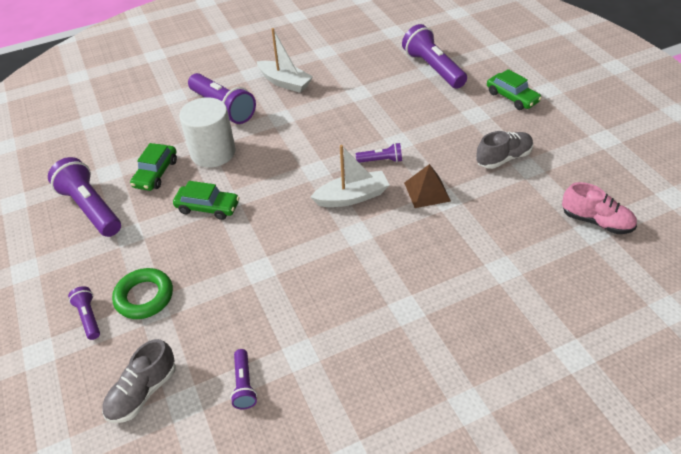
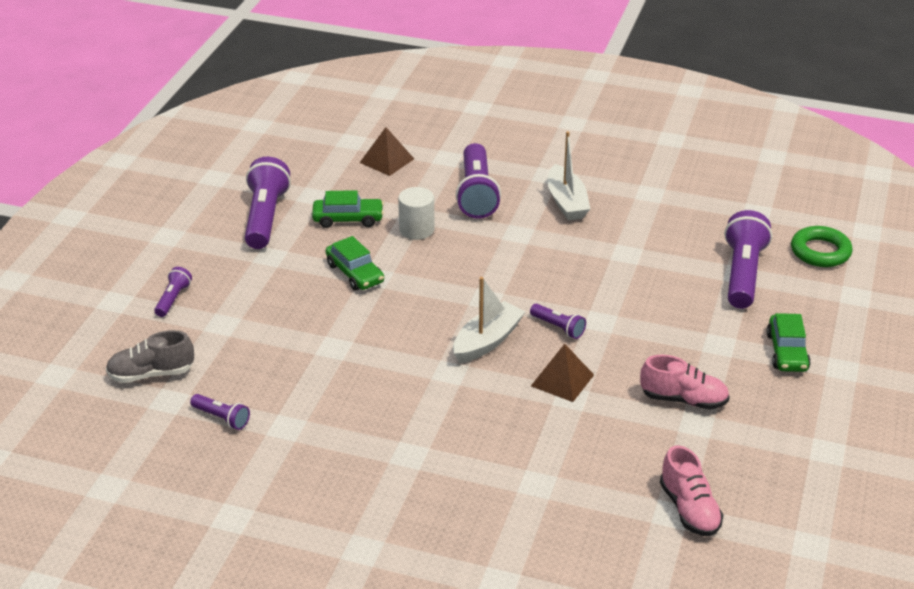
camera: 40 degrees right, 10 degrees down
green ring [112,268,173,319] -> green ring moved to [791,226,852,267]
green car [130,143,177,191] -> green car turned 150 degrees counterclockwise [312,190,384,228]
white cylinder [179,97,236,168] -> white cylinder [398,187,435,240], size x0.64
purple flashlight [230,349,257,409] -> purple flashlight turned 90 degrees counterclockwise [190,394,250,430]
white boat [311,145,389,207] -> white boat turned 75 degrees counterclockwise [453,277,525,363]
grey shoe [476,131,533,169] -> pink shoe [640,355,730,410]
none -> brown pyramid [360,127,414,176]

